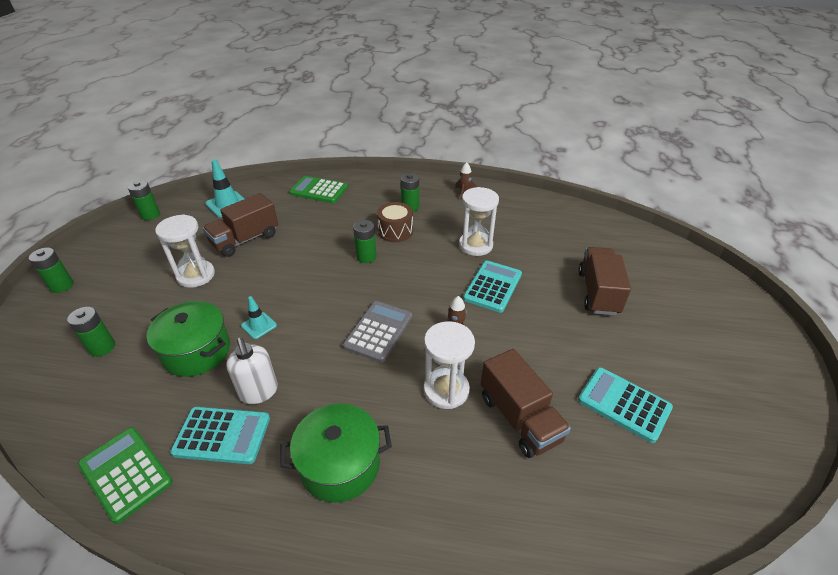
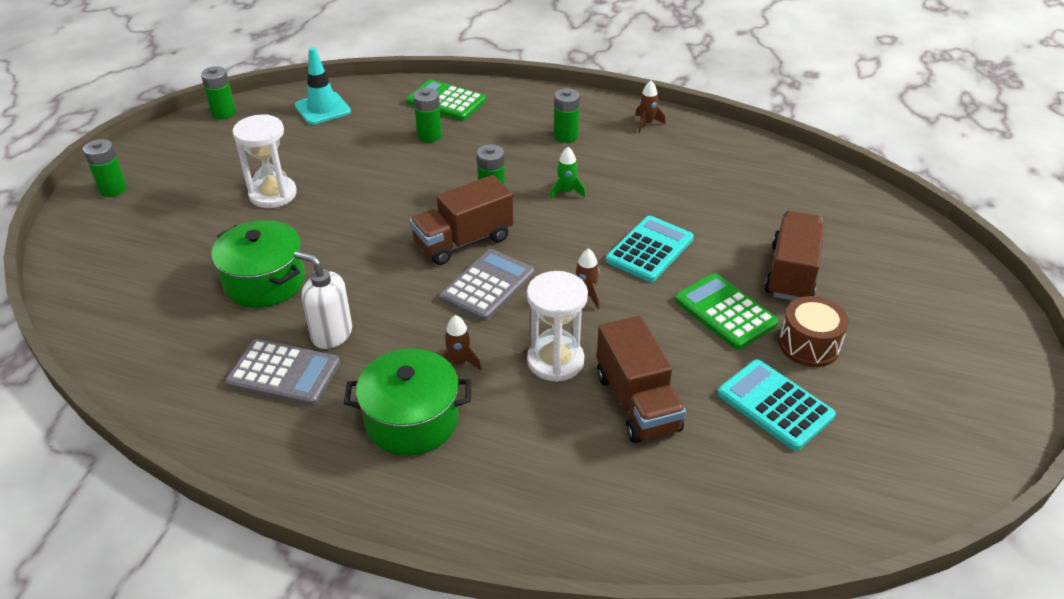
camera: 10 degrees right, 0 degrees up
green battery [67,307,115,357] -> green battery moved to [413,88,442,142]
green calculator [78,427,173,524] -> green calculator moved to [675,273,779,350]
turquoise calculator [170,407,270,464] -> grey calculator [226,339,340,406]
brown truck [203,193,278,257] -> brown truck moved to [410,175,513,265]
white soap dispenser [226,338,278,404] -> white soap dispenser turned 135 degrees clockwise [294,251,352,349]
turquoise traffic cone [241,296,277,339] -> none
brown drum [377,202,413,242] -> brown drum moved to [779,296,849,367]
white hourglass [459,187,499,256] -> none
none -> brown rocket [442,315,482,371]
none -> green rocket [550,147,586,199]

